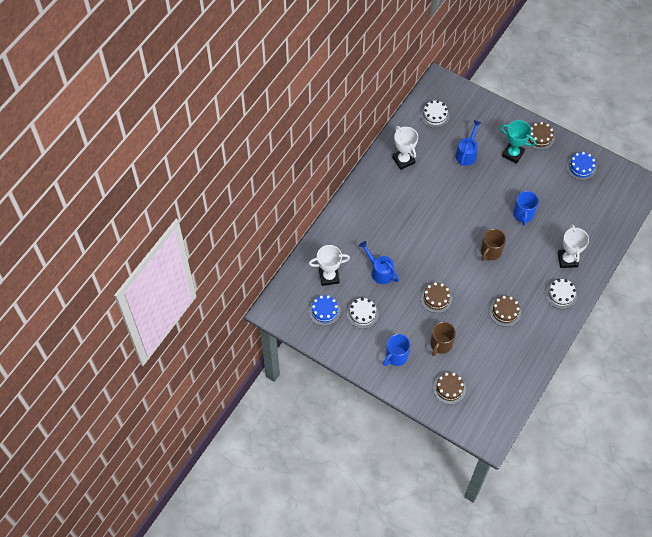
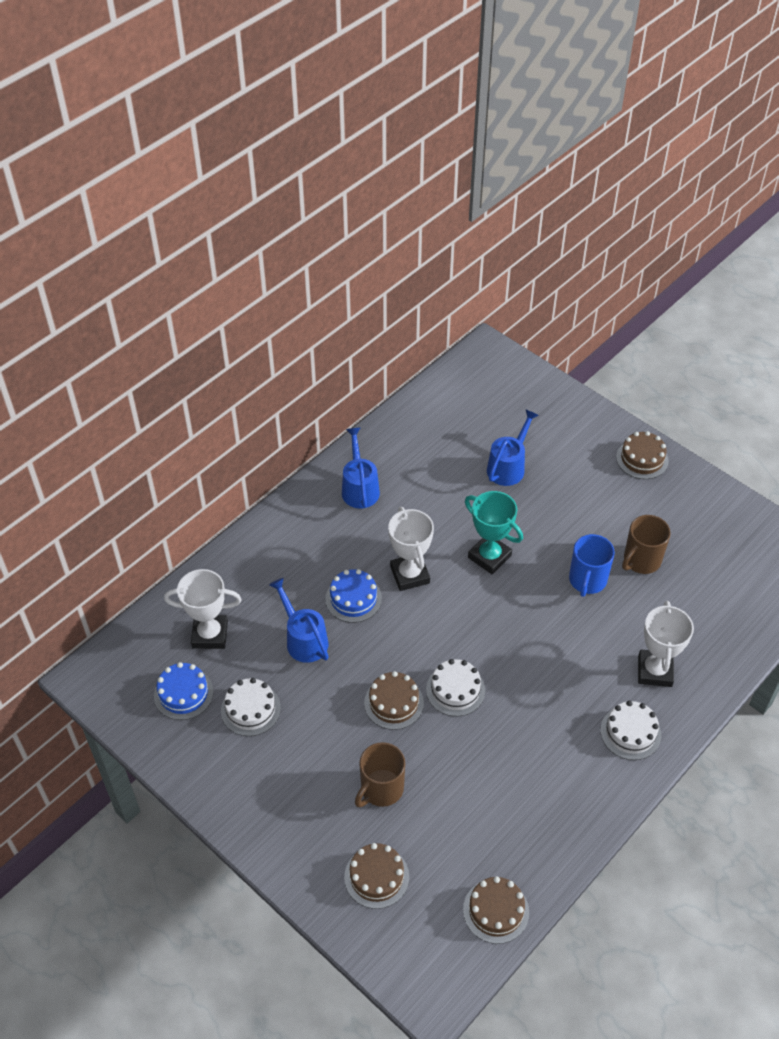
camera: 10 degrees right, 10 degrees down
blue mug [383,334,411,366] -> none
white trophy [392,126,418,170] -> white trophy moved to [388,507,434,591]
white cake [421,100,450,128] -> white cake moved to [426,659,485,716]
brown mug [481,229,506,261] -> brown mug moved to [622,515,671,574]
brown cake [489,296,521,327] -> brown cake moved to [463,876,529,944]
turquoise trophy [500,120,536,164] -> turquoise trophy moved to [465,491,523,574]
blue cake [567,152,596,181] -> blue cake moved to [325,569,382,623]
none -> blue watering can [342,428,380,509]

